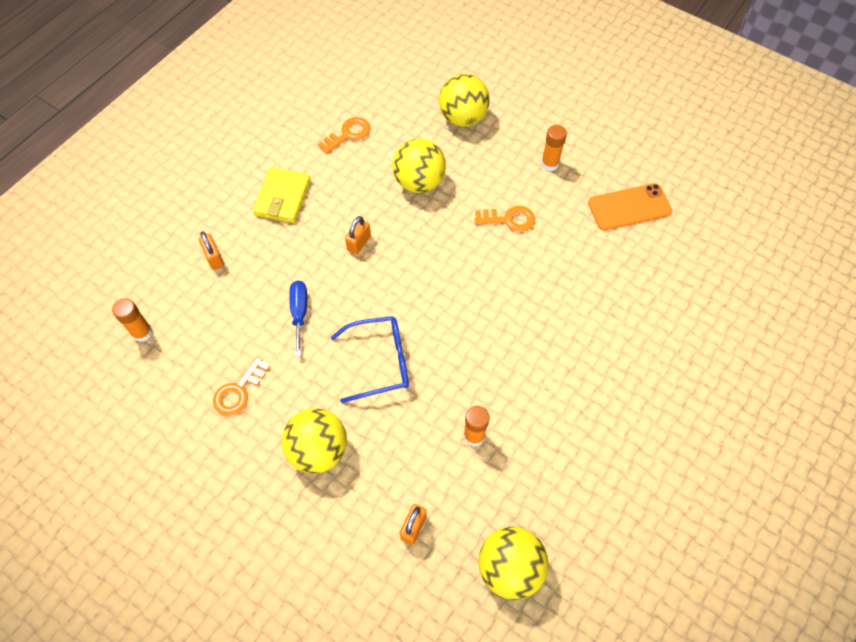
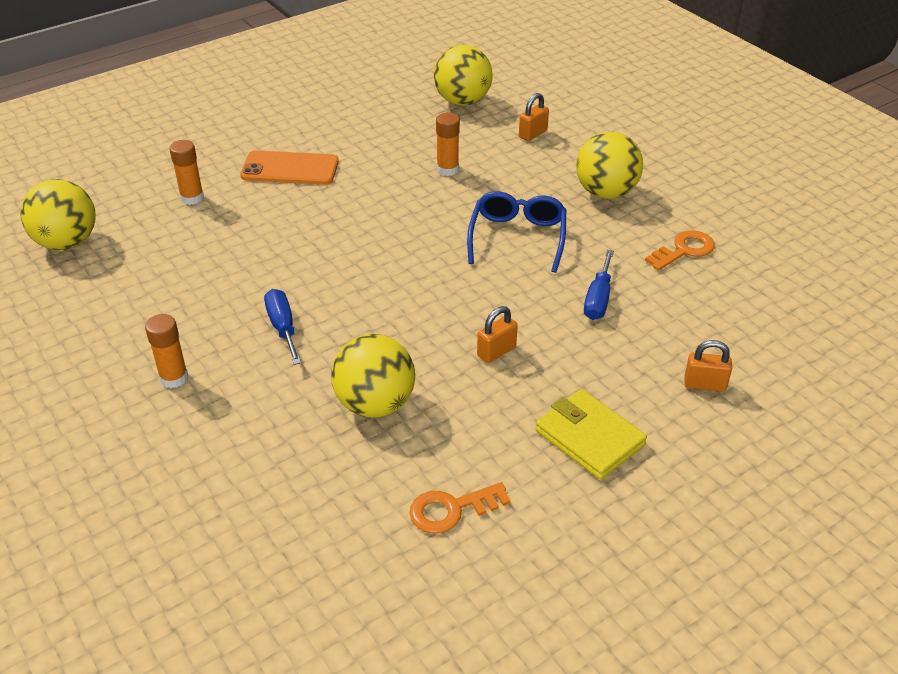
camera: 160 degrees left, 20 degrees down
orange glue stick [112,298,153,342] -> orange glue stick moved to [169,140,204,205]
orange padlock [199,231,224,270] -> orange padlock turned 75 degrees counterclockwise [685,340,732,392]
yellow wallet [253,168,311,223] -> yellow wallet turned 75 degrees counterclockwise [535,389,647,480]
blue glasses [331,316,409,403] -> blue glasses turned 90 degrees clockwise [467,191,566,273]
yellow ball [439,74,490,127] -> yellow ball moved to [20,179,96,250]
orange key [474,206,535,232] -> blue screwdriver [264,289,301,365]
orange phone [588,183,672,230] -> orange phone moved to [240,150,339,185]

